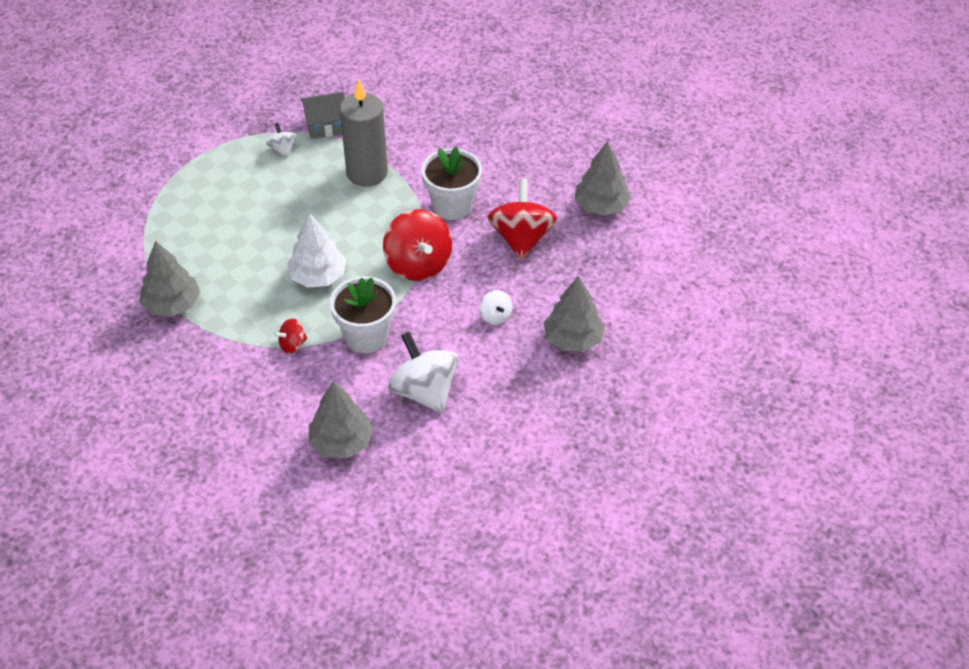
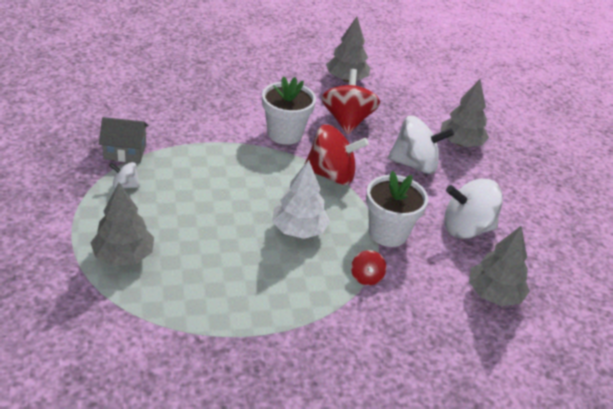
camera: 65 degrees left, 10 degrees down
grey tree [140,241,200,317] -> grey tree moved to [90,183,154,266]
grey house [301,92,345,139] -> grey house turned 75 degrees clockwise [99,117,149,163]
grey candle [340,79,388,187] -> none
white spinning top [479,290,513,325] -> white spinning top [388,116,454,174], size x2.08
red spinning top [487,179,558,260] -> red spinning top turned 60 degrees clockwise [321,69,380,135]

